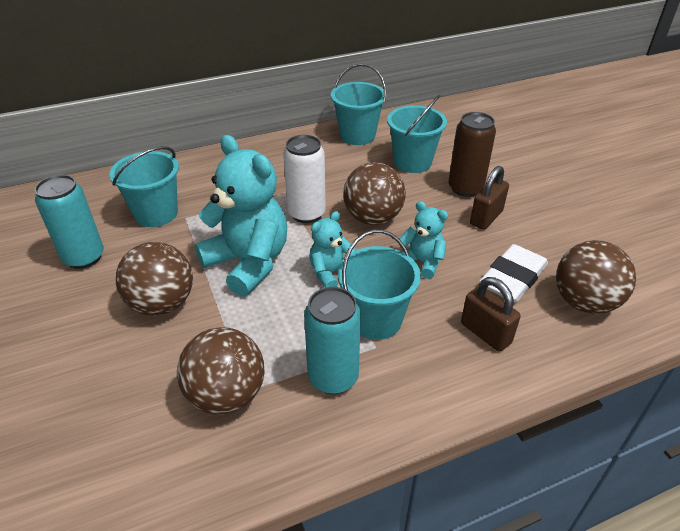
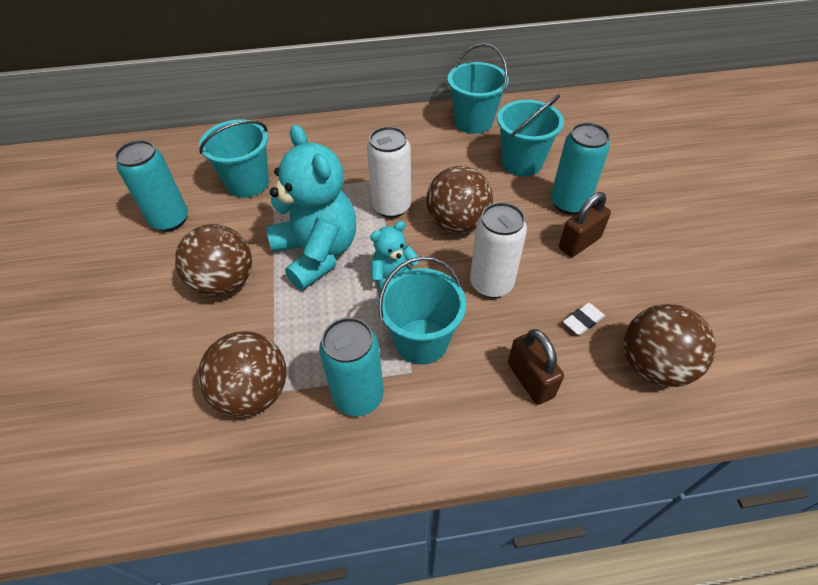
camera: 15 degrees right, 10 degrees up
turquoise teddy bear [399,201,448,279] -> white can [470,202,527,298]
brown can [448,112,496,197] -> turquoise can [551,122,610,214]
white eraser [479,244,548,303] -> white eraser [563,303,605,335], size x0.48

